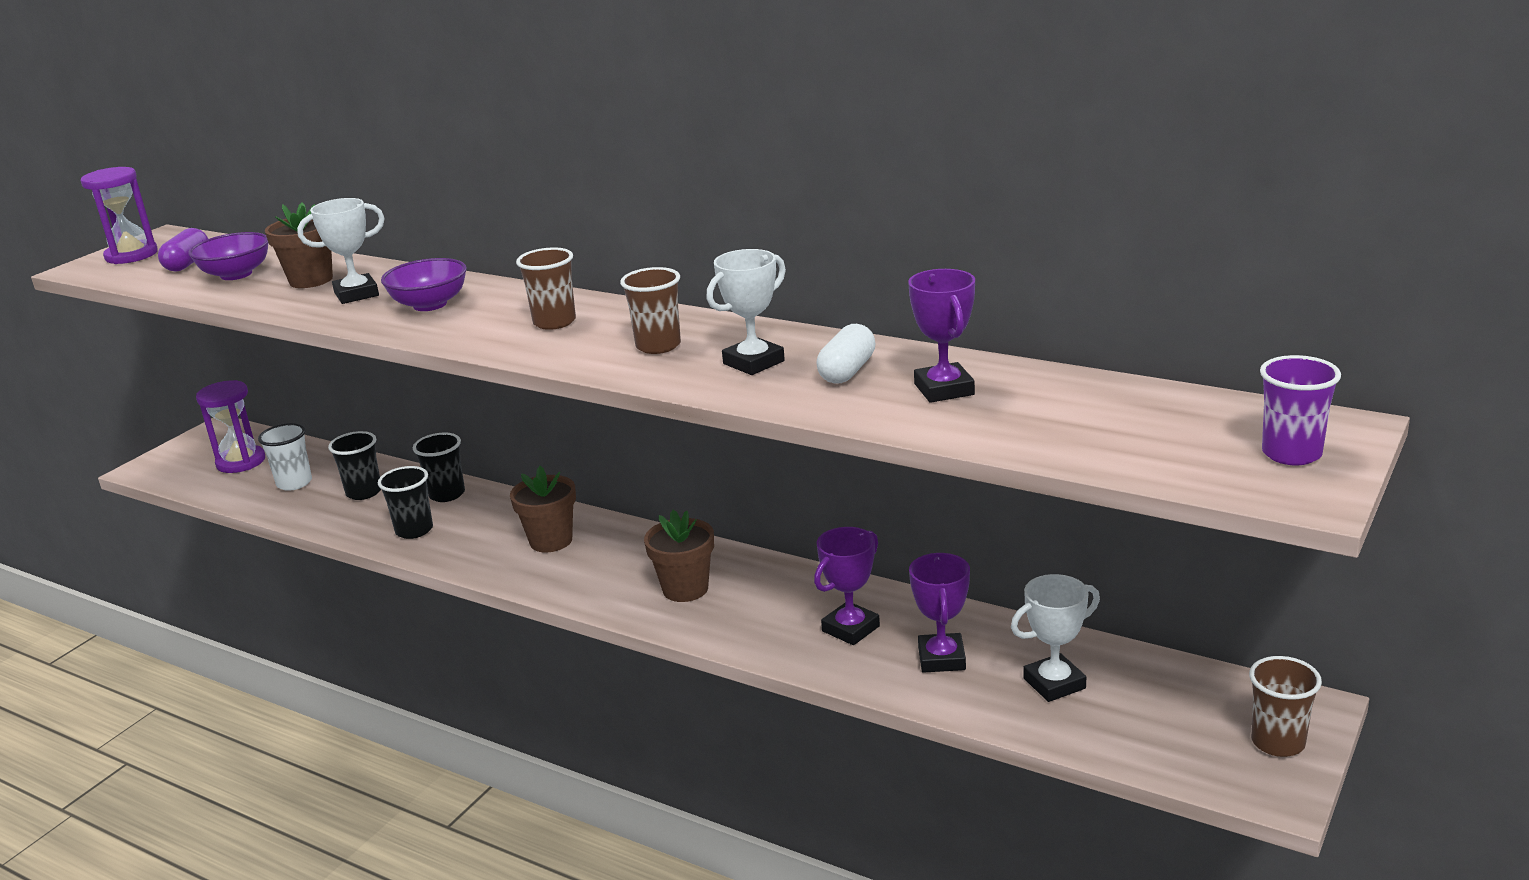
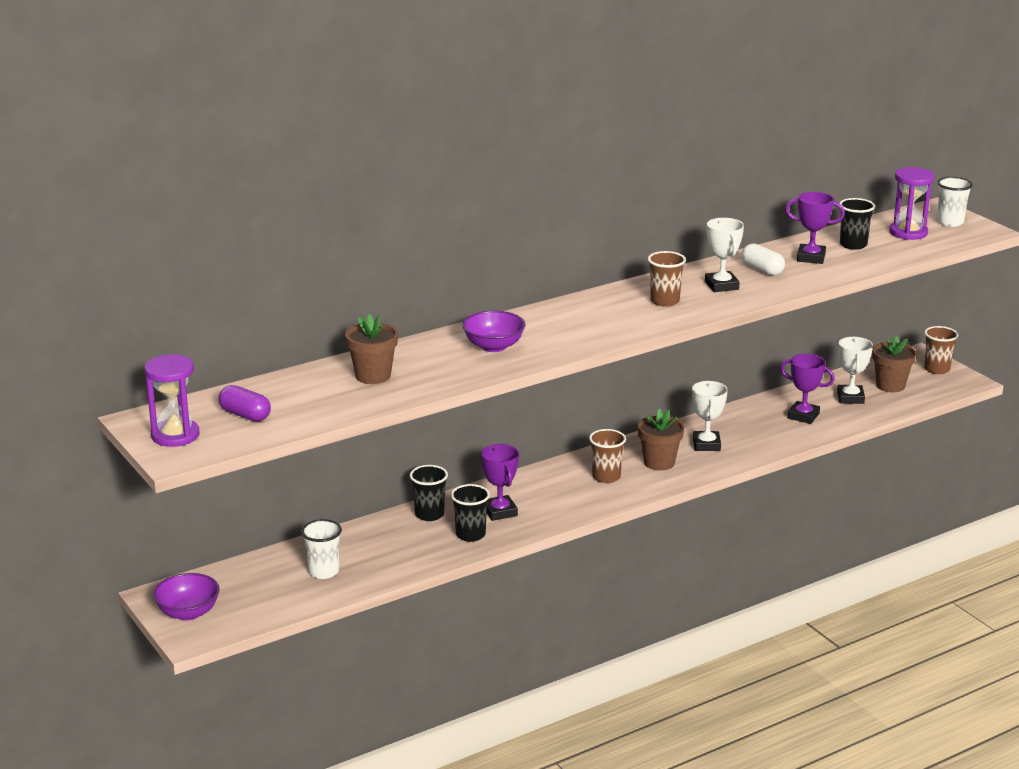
camera: 65 degrees left, 0 degrees up
purple bowl [188,232,268,280] -> purple bowl moved to [153,573,220,621]
purple hourglass [196,380,265,473] -> purple hourglass moved to [889,167,934,240]
white trophy [297,198,385,304] -> white trophy moved to [692,381,728,451]
black cup [328,431,381,500] -> black cup moved to [839,198,875,250]
brown flower pot [510,466,576,552] -> brown flower pot moved to [872,335,916,392]
brown cup [516,247,576,330] -> brown cup moved to [589,429,626,483]
purple trophy [814,527,880,645] -> purple trophy moved to [481,444,519,521]
purple cup [1260,355,1341,465] -> white cup [937,177,973,227]

